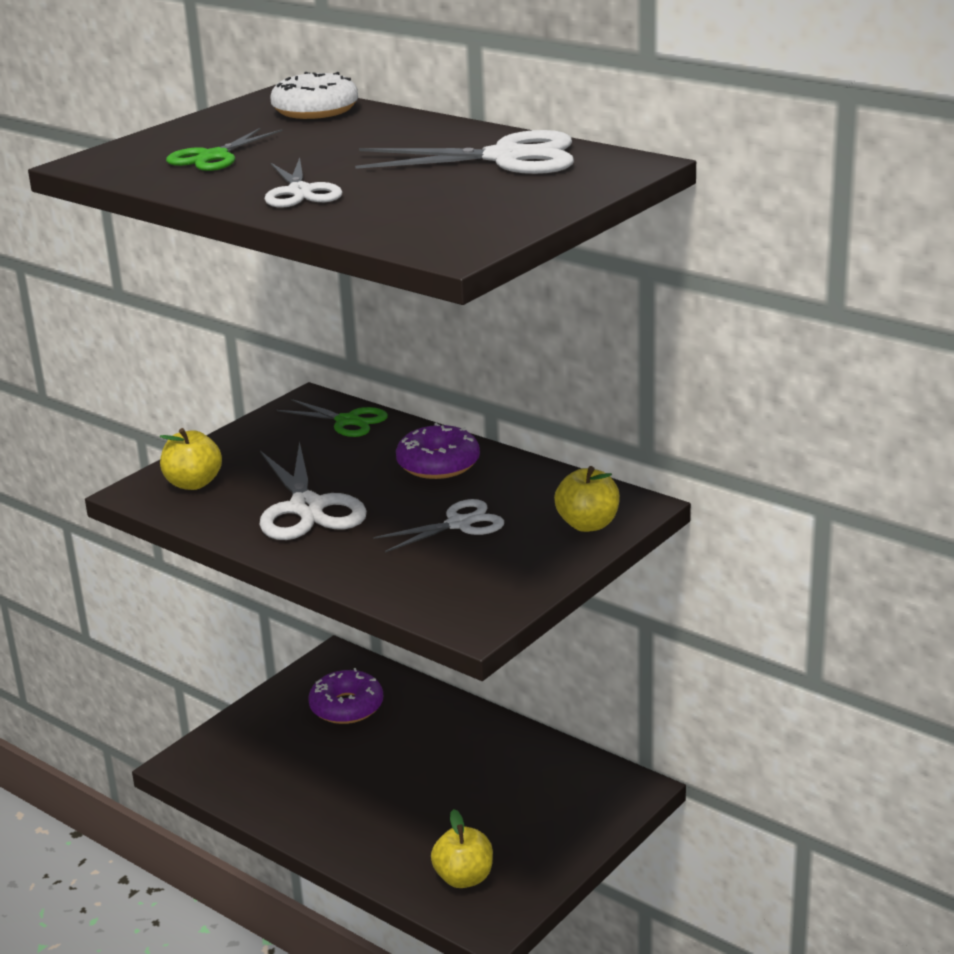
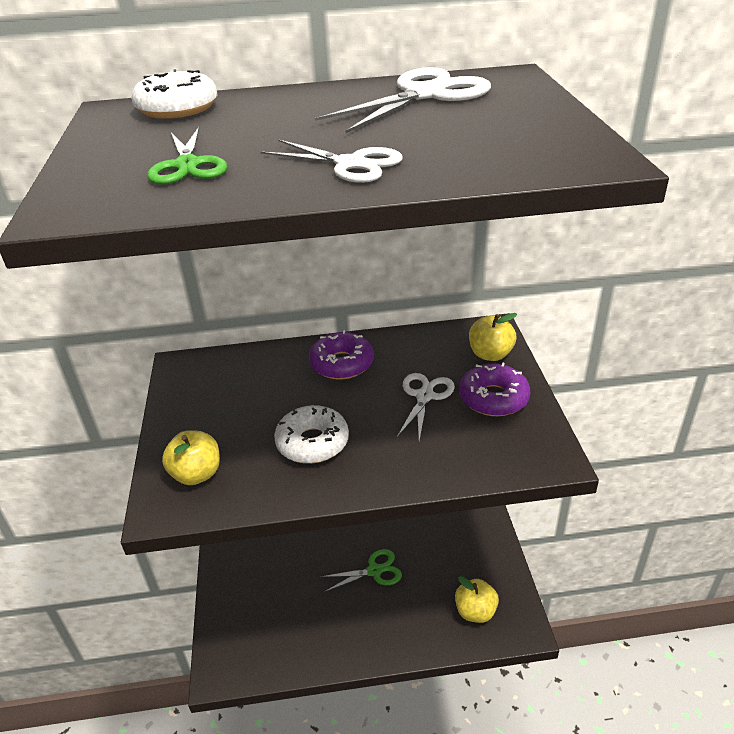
camera: 45 degrees left, 10 degrees up
white scissors [260,441,367,540] -> white donut [274,405,349,464]
green scissors [277,399,388,437] -> green scissors moved to [320,549,402,592]
purple donut [308,668,383,724] -> purple donut moved to [459,363,531,416]

